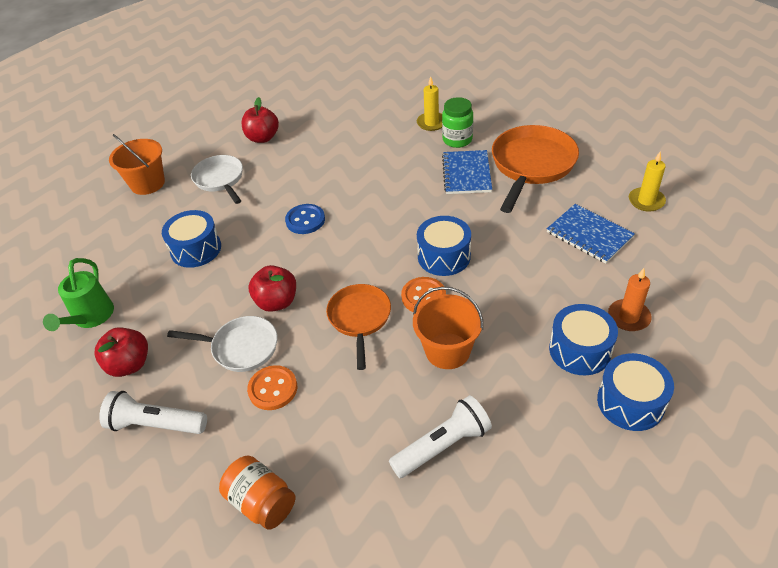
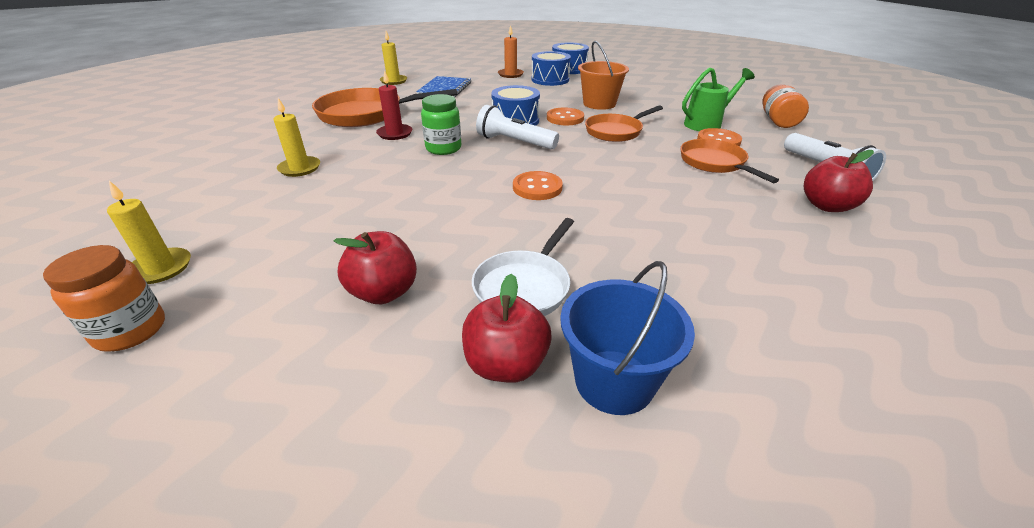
camera: 125 degrees left, 10 degrees down
green watering can [43,258,114,331] -> green watering can moved to [682,68,755,131]
orange bucket [109,134,165,195] -> blue bucket [560,261,695,415]
blue drum [162,210,221,268] -> none
white pan [167,316,277,372] -> orange pan [680,139,779,183]
red apple [249,265,296,312] -> red apple moved to [462,273,552,383]
blue button [285,204,325,234] -> orange button [513,171,563,200]
white flashlight [389,395,492,478] -> white flashlight moved to [476,105,559,150]
green jar [442,97,473,148] -> green jar moved to [421,94,461,155]
blue notebook [442,150,492,194] -> red candle [376,70,412,140]
none -> orange jar [43,245,165,352]
none -> yellow candle [107,181,191,284]

